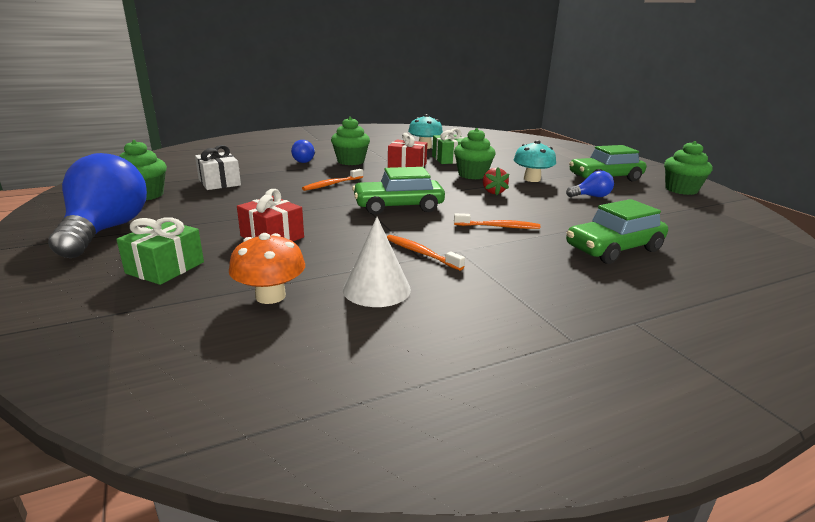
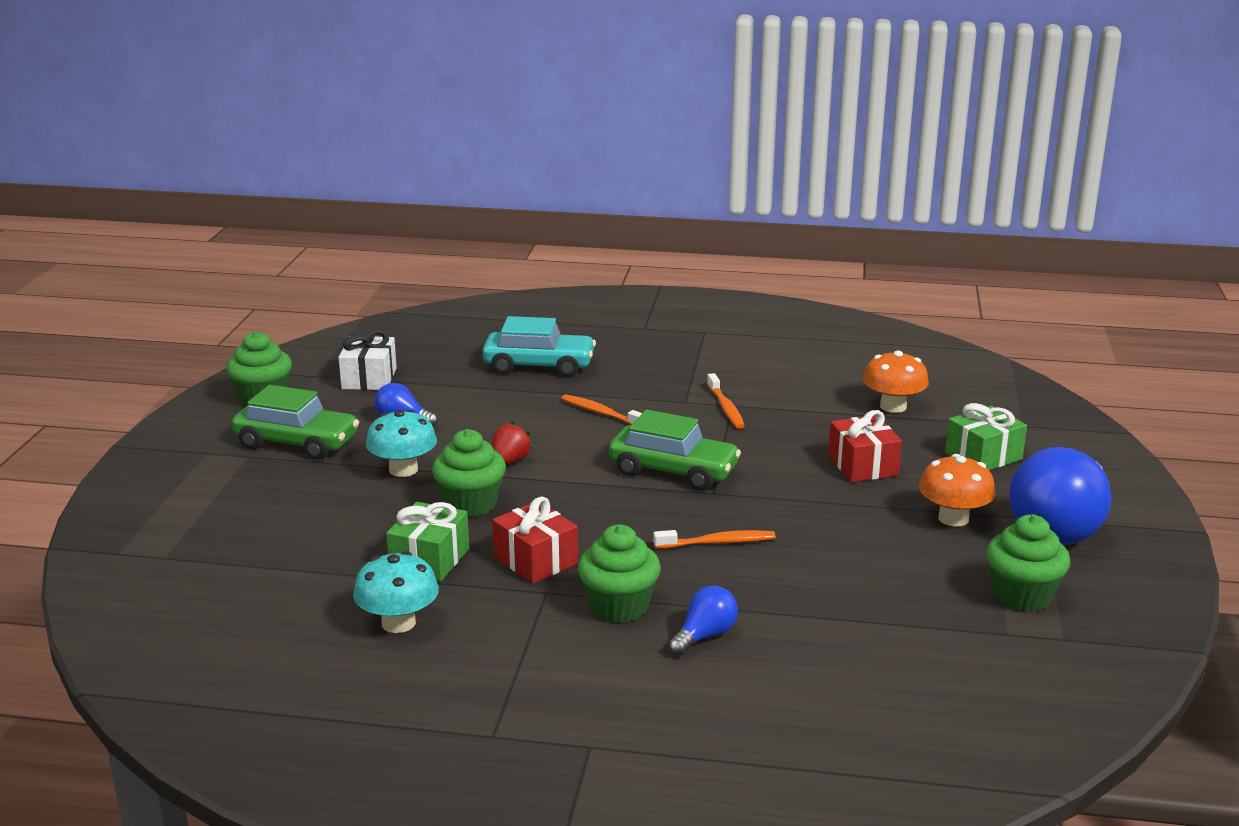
camera: 145 degrees left, 0 degrees up
white gift [195,145,241,190] -> white gift moved to [338,330,397,390]
white cone [343,217,411,307] -> none
green car [566,199,668,264] -> turquoise car [482,316,596,377]
none -> orange mushroom [919,454,996,527]

